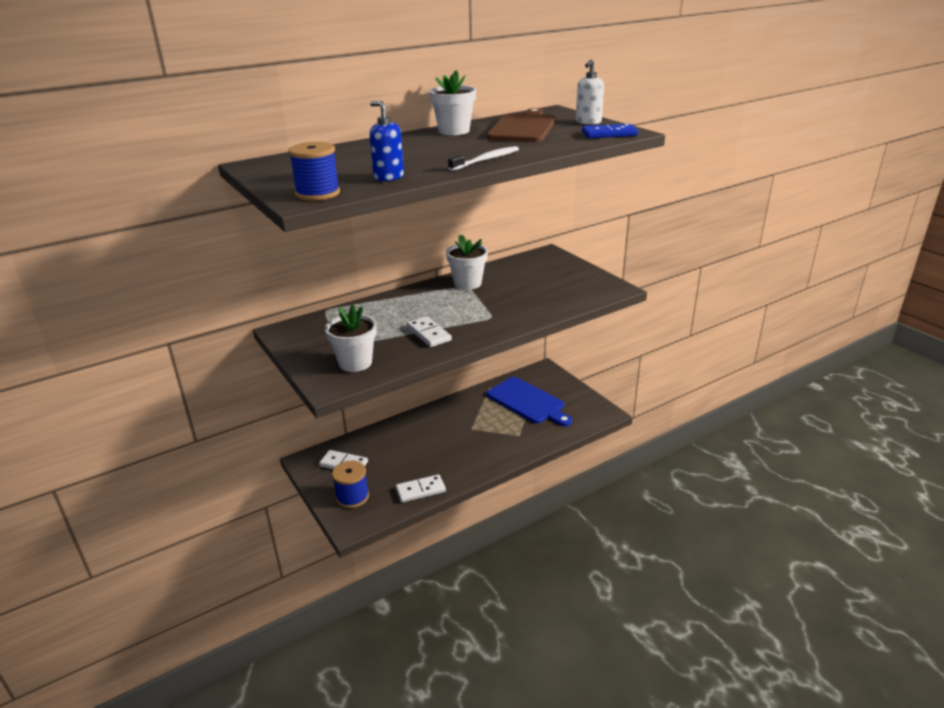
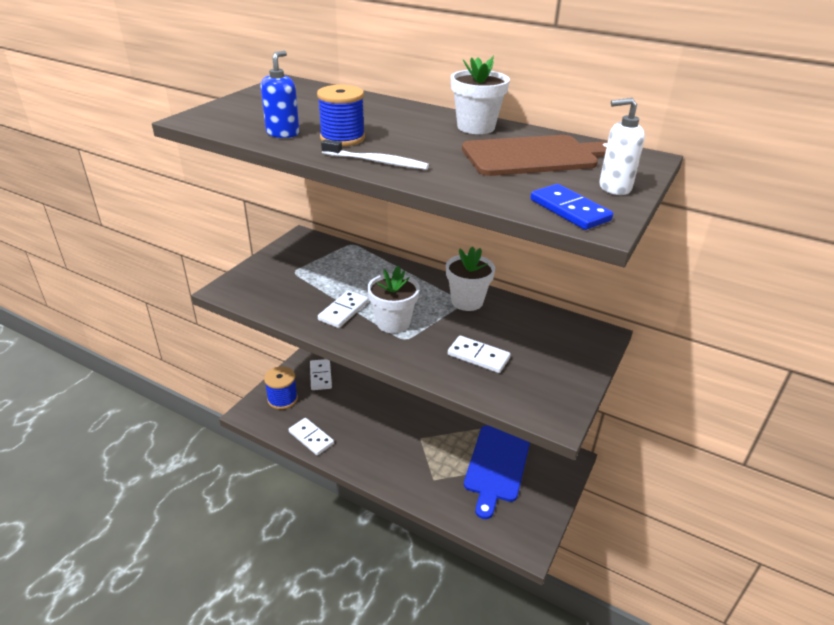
camera: 60 degrees right, 5 degrees up
blue spool [288,142,340,201] -> blue spool moved to [317,85,365,146]
white flower pot [325,305,377,372] -> white flower pot moved to [367,266,420,333]
none -> white domino [448,336,511,373]

